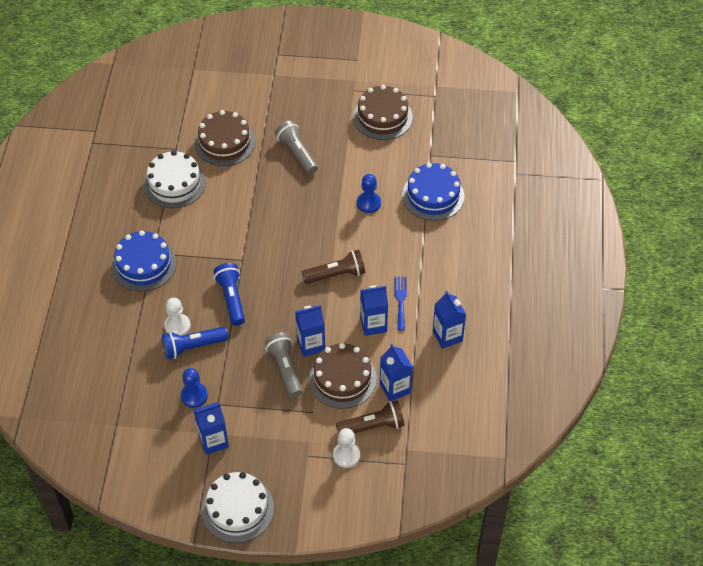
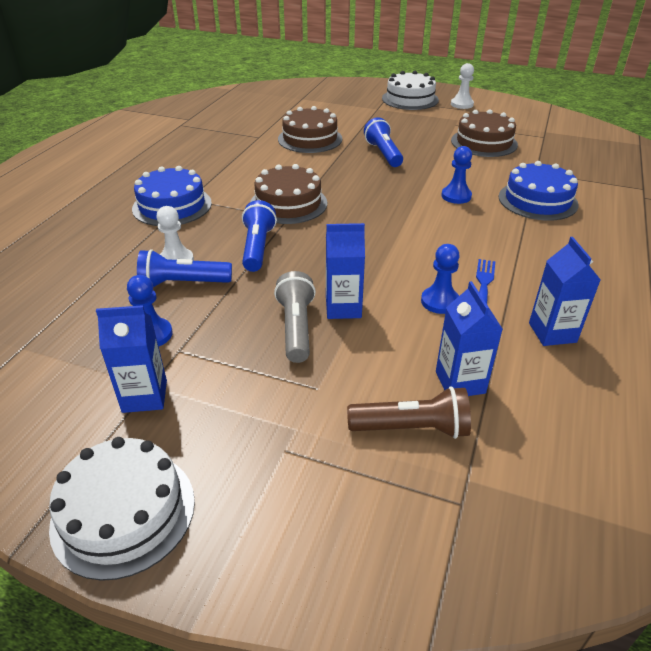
camera: 15 degrees right, 15 degrees down
white cake [144,151,206,208] -> white cake moved to [382,71,439,110]
grey flashlight [275,120,318,174] -> blue flashlight [364,117,403,167]
brown flashlight [302,249,365,284] -> none
brown cake [309,343,377,409] -> brown cake moved to [250,164,327,224]
white pawn [333,428,360,468] -> white pawn moved to [451,63,474,109]
blue carton [360,285,388,336] -> blue pawn [421,244,460,314]

